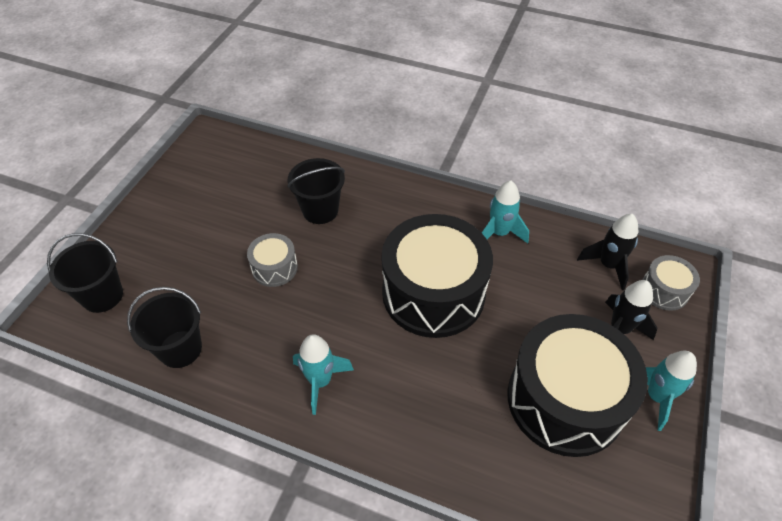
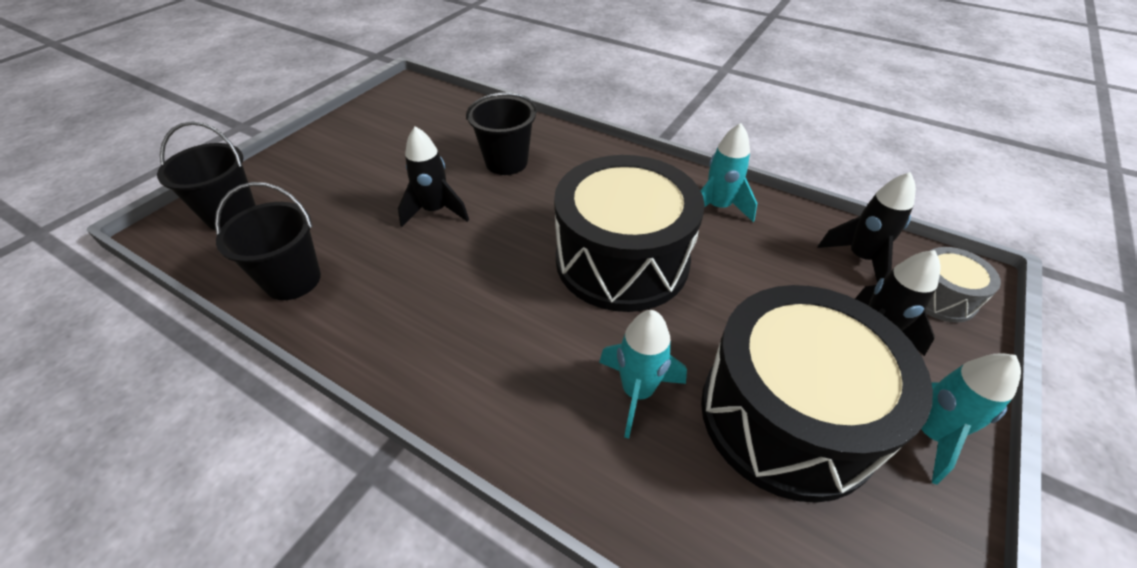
camera: 10 degrees right, 5 degrees down
grey drum [247,233,298,287] -> black rocket [398,126,469,227]
turquoise rocket [293,334,354,415] -> turquoise rocket moved to [599,310,687,439]

